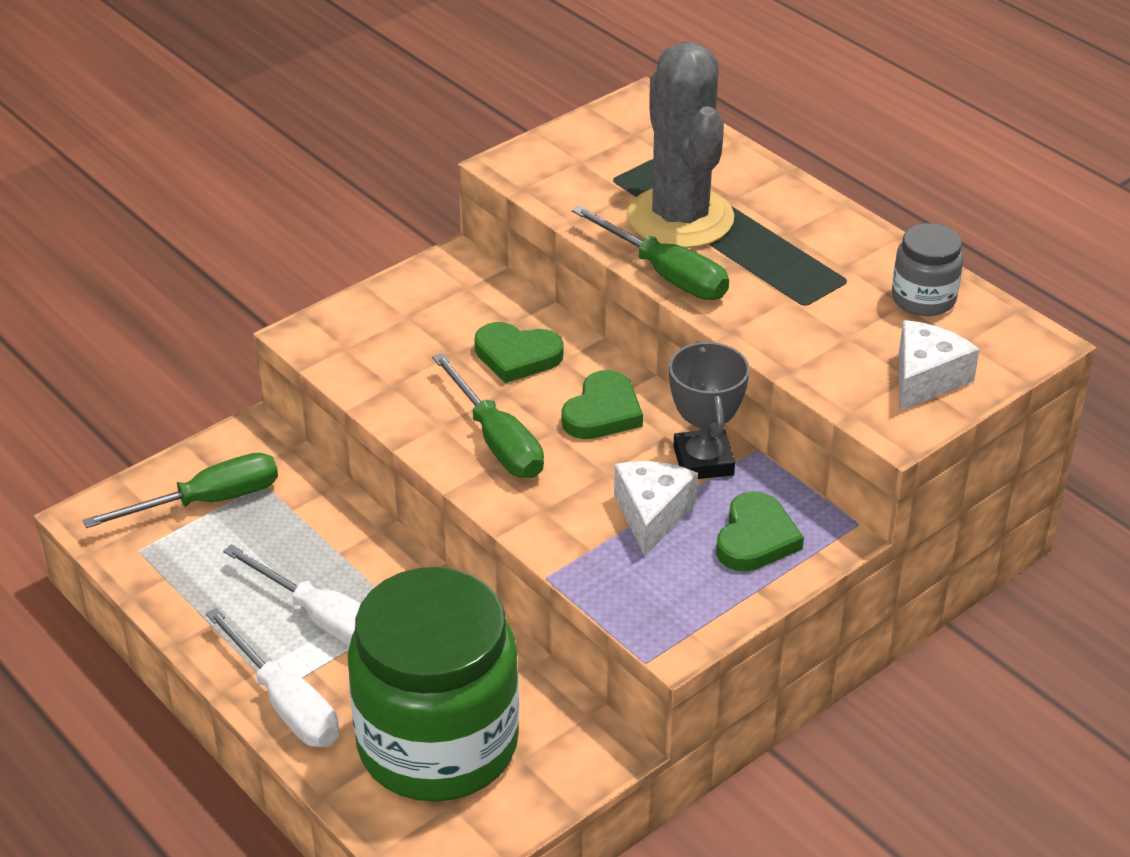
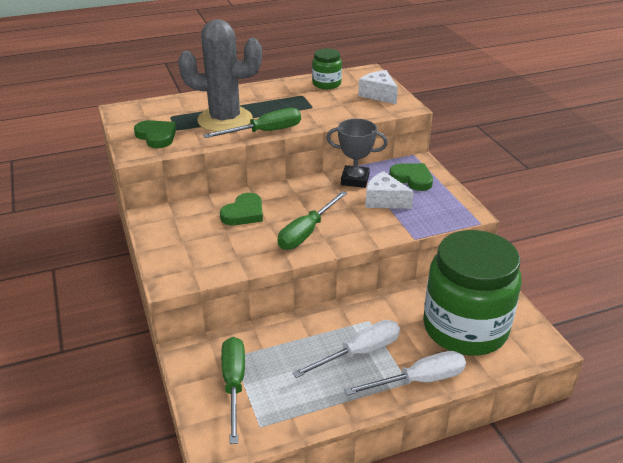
camera: 70 degrees left, 5 degrees down
green screwdriver [432,353,544,478] -> green screwdriver turned 135 degrees clockwise [278,191,347,250]
green heart [561,370,643,439] -> green heart moved to [134,120,176,148]
grey jar [892,223,963,316] -> green jar [312,49,342,89]

